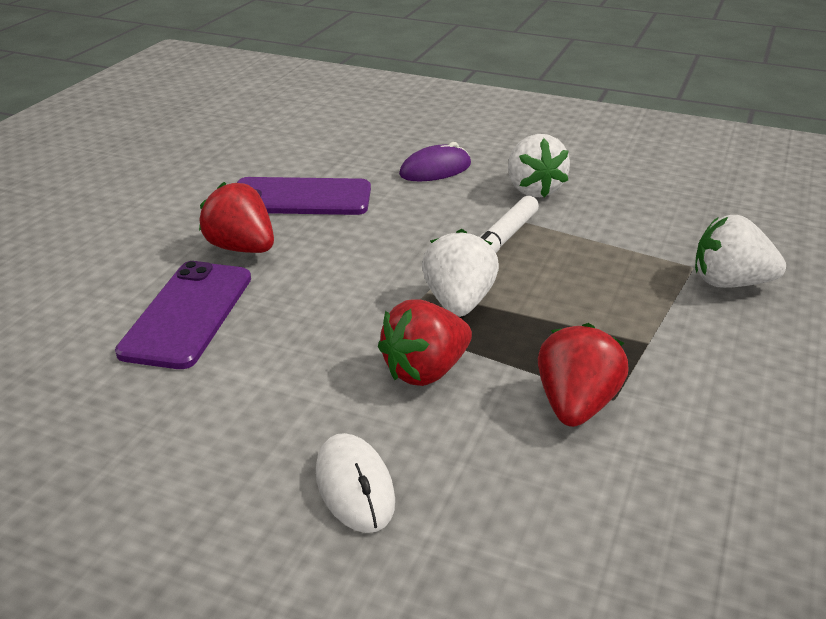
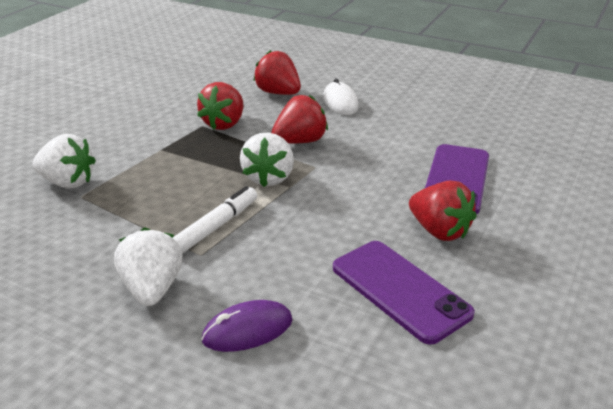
camera: 175 degrees left, 0 degrees up
purple phone [237,177,371,215] -> purple phone turned 45 degrees clockwise [333,241,475,344]
none -> red strawberry [253,50,301,95]

